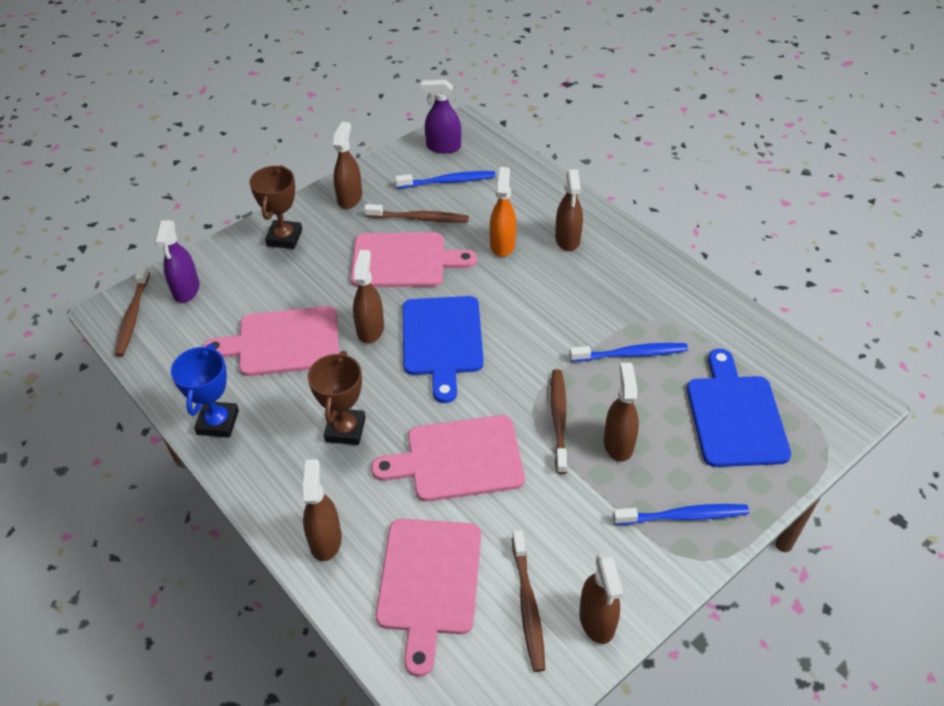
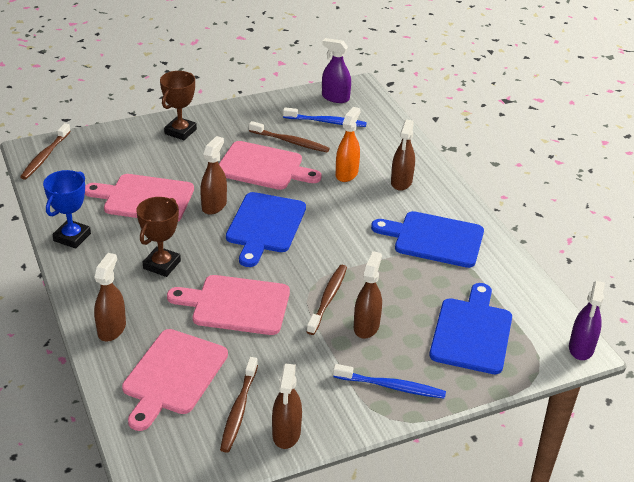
camera: 15 degrees right, 10 degrees down
purple spray bottle [155,220,199,303] -> purple spray bottle moved to [569,281,605,360]
brown spray bottle [333,122,362,209] -> none
blue toothbrush [569,343,688,362] -> none
none -> blue cutting board [371,211,484,268]

